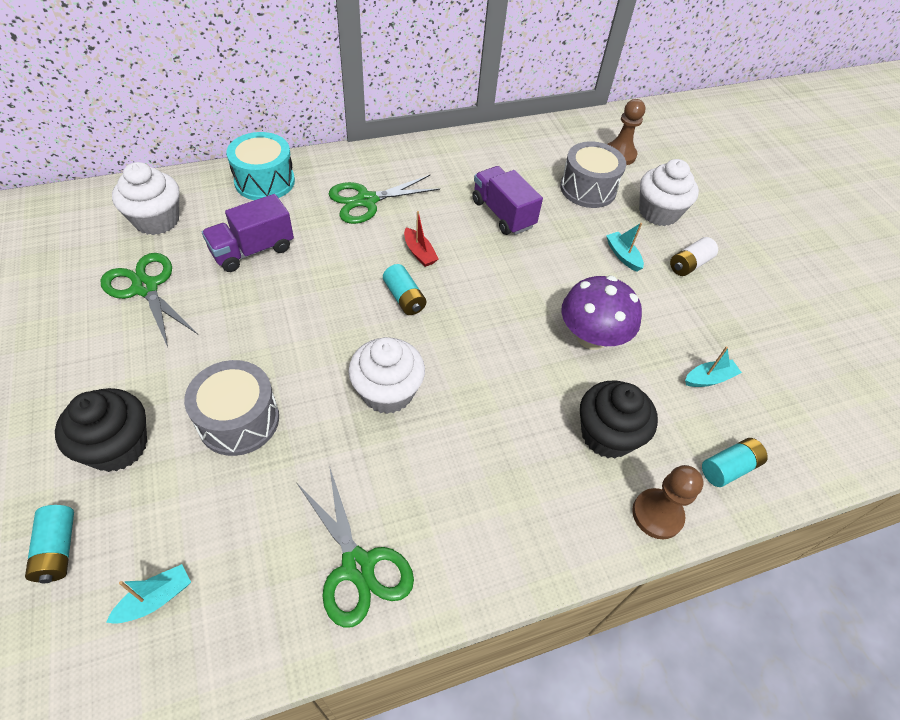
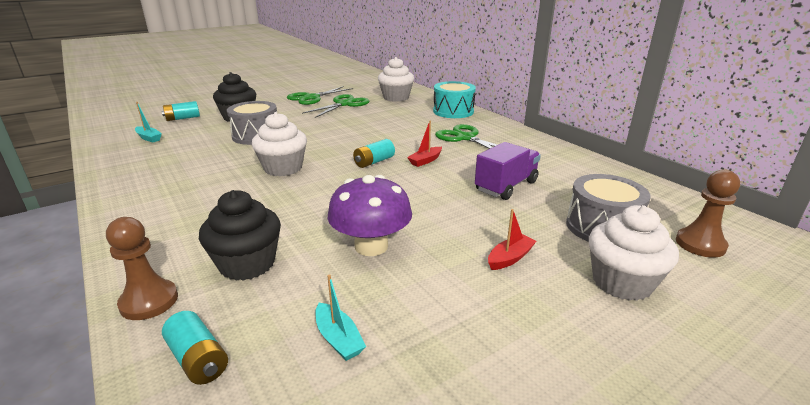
camera: 80 degrees right, 25 degrees down
purple truck [202,194,294,272] -> none
green scissors [296,469,414,628] -> green scissors moved to [287,86,353,105]
turquoise boat [606,223,644,272] -> red boat [488,209,536,270]
white battery [670,237,718,276] -> none

